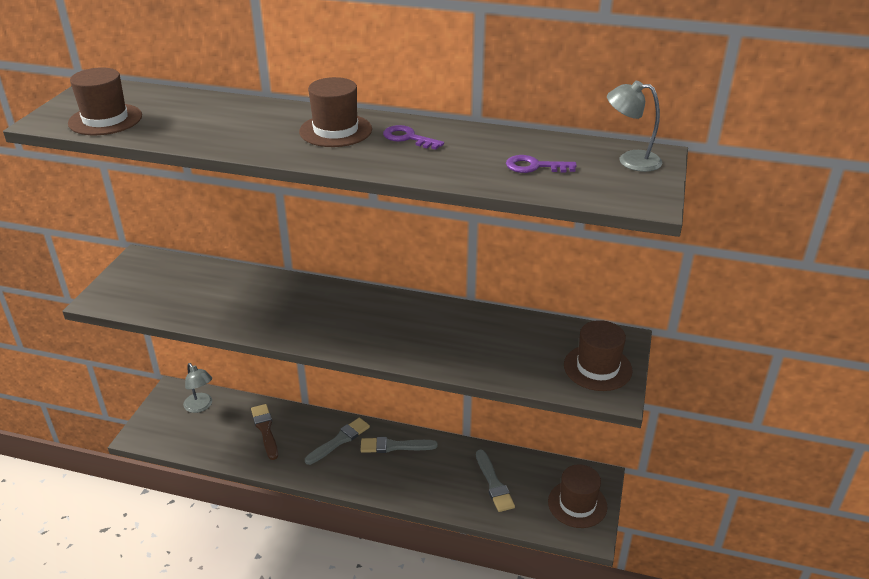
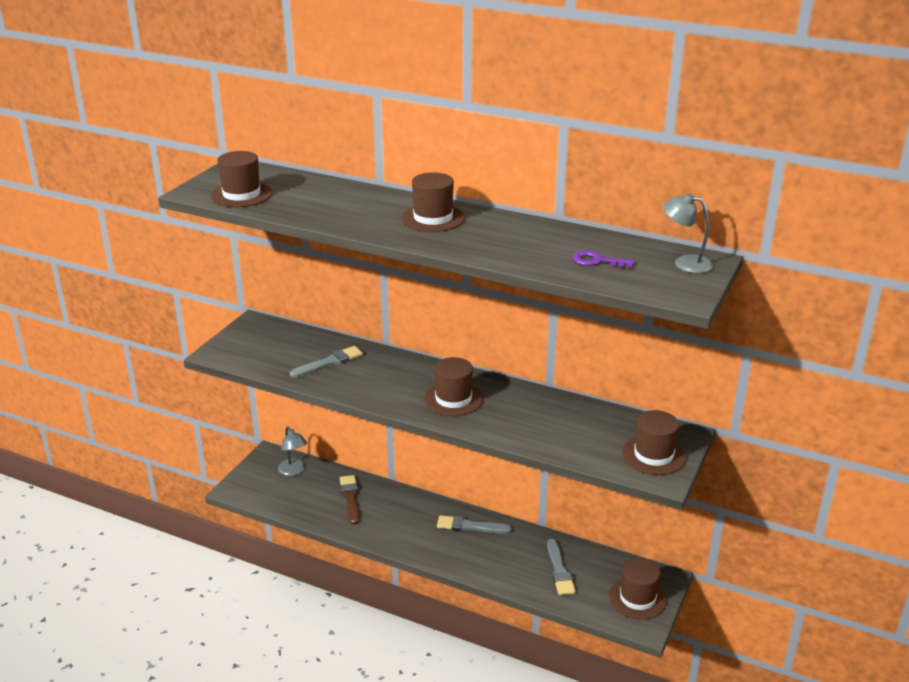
camera: 10 degrees right, 5 degrees down
grey brush [305,418,370,465] -> grey brush moved to [290,346,363,378]
purple key [383,125,444,150] -> none
none -> brown hat [424,357,483,416]

